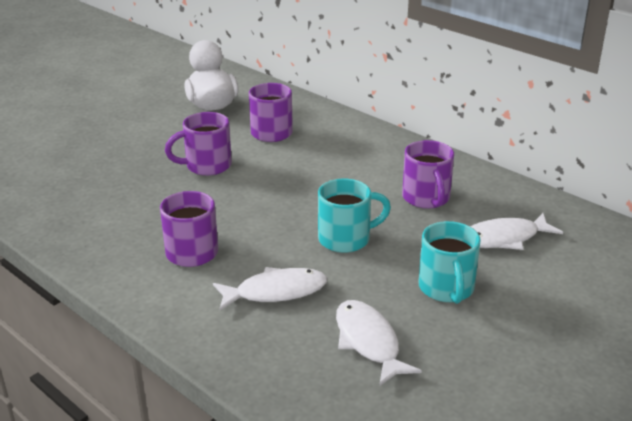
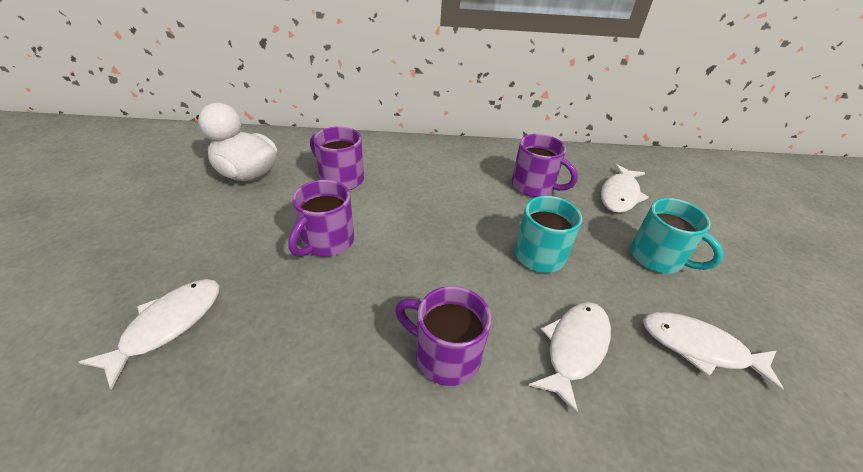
camera: 45 degrees left, 10 degrees up
none -> white fish [79,279,220,390]

